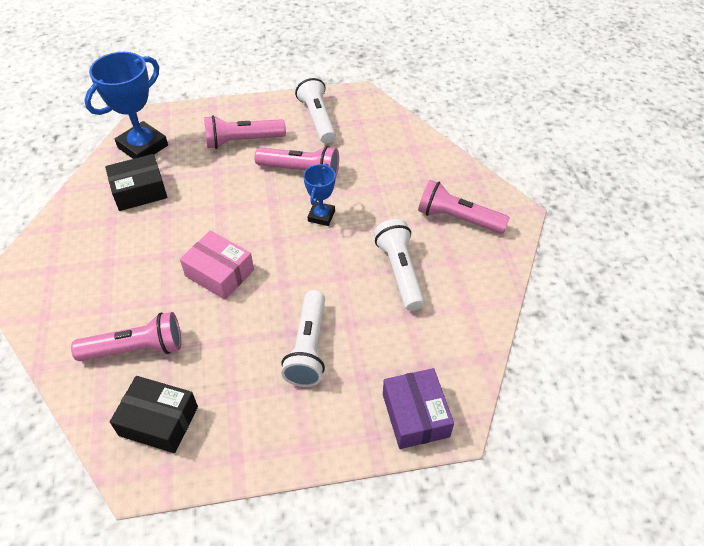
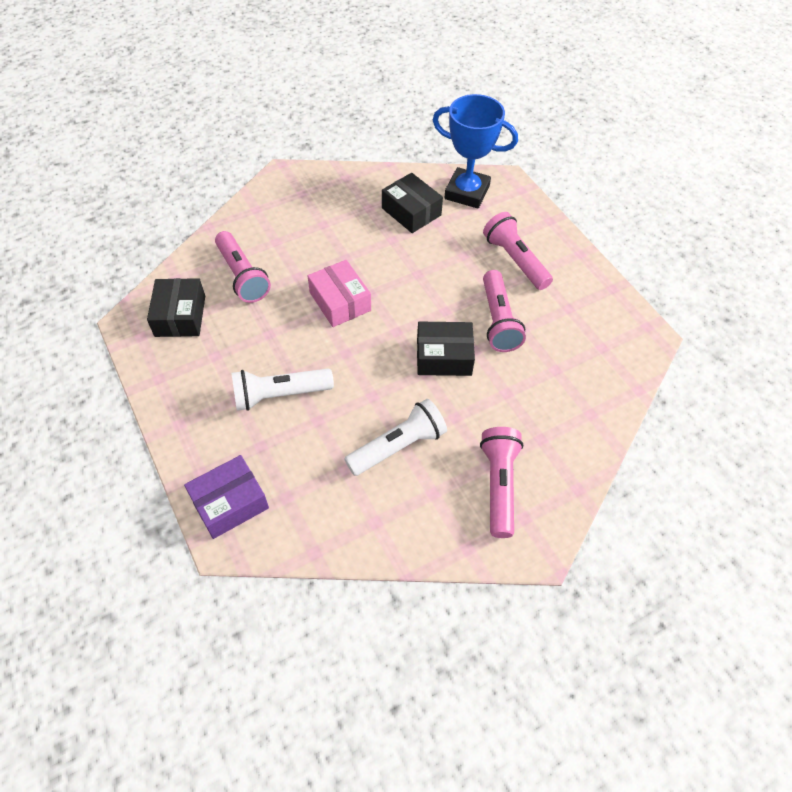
camera: 70 degrees right, 5 degrees up
pink box [180,231,254,300] -> pink box turned 45 degrees counterclockwise [308,260,371,327]
white flashlight [295,74,336,143] -> none
blue trophy [303,164,335,226] -> black box [417,322,475,376]

